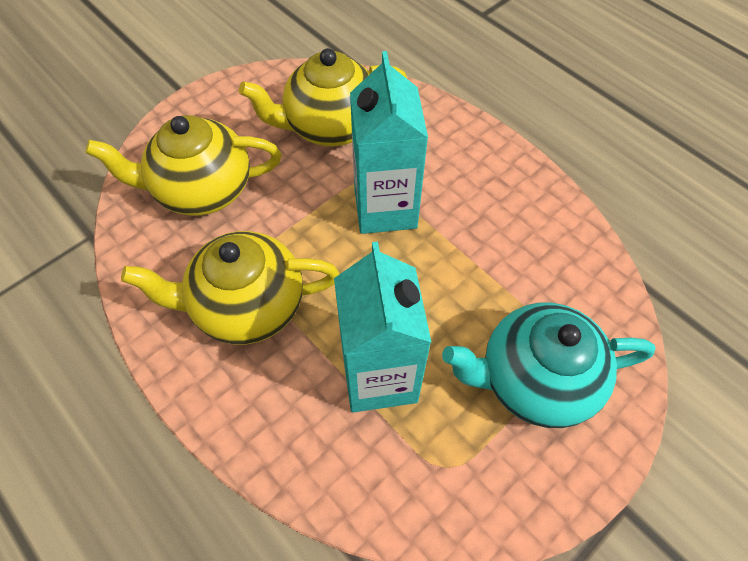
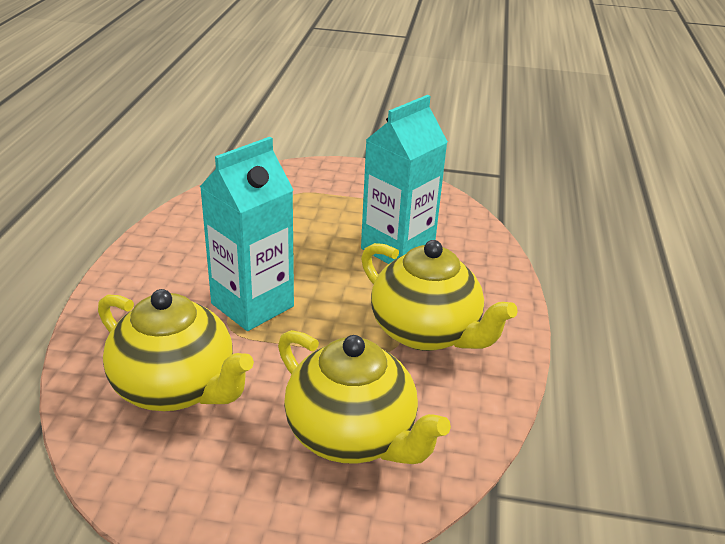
camera: 130 degrees left, 25 degrees down
turquoise teapot [442,302,656,428] -> none

